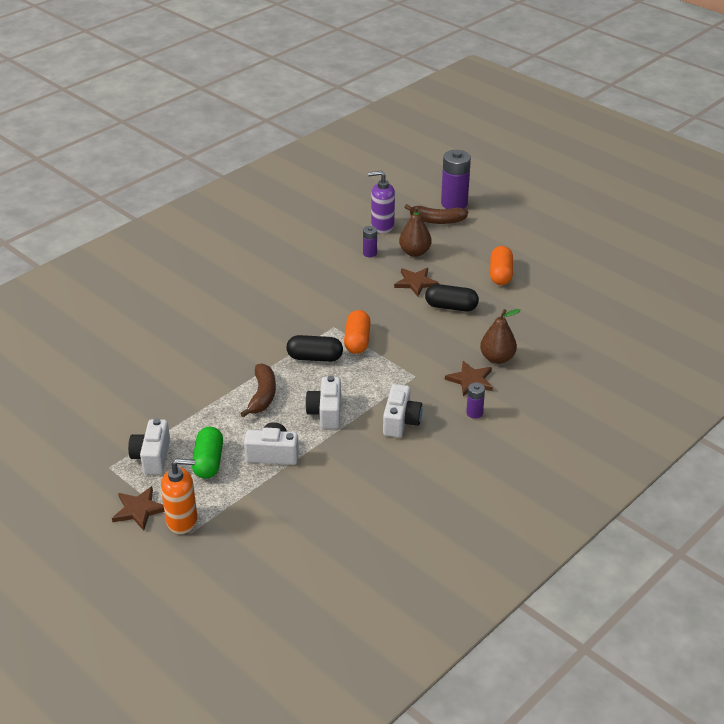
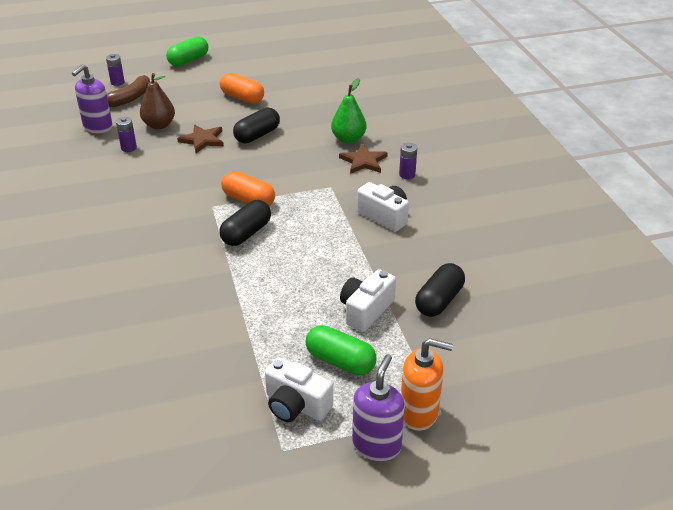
camera: 60 degrees left, 0 degrees up
brown star [112,486,164,531] -> purple soap dispenser [352,354,405,461]
orange soap dispenser [161,458,198,534] -> orange soap dispenser turned 75 degrees clockwise [401,338,453,431]
brown banana [240,363,276,417] -> none
white camera [305,376,341,429] -> none
purple battery [441,150,471,209] -> purple battery [106,54,125,86], size x0.50
brown pear [480,309,521,364] -> green pear [331,78,367,143]
none -> green capsule [166,36,208,66]
none -> black capsule [415,263,465,317]

